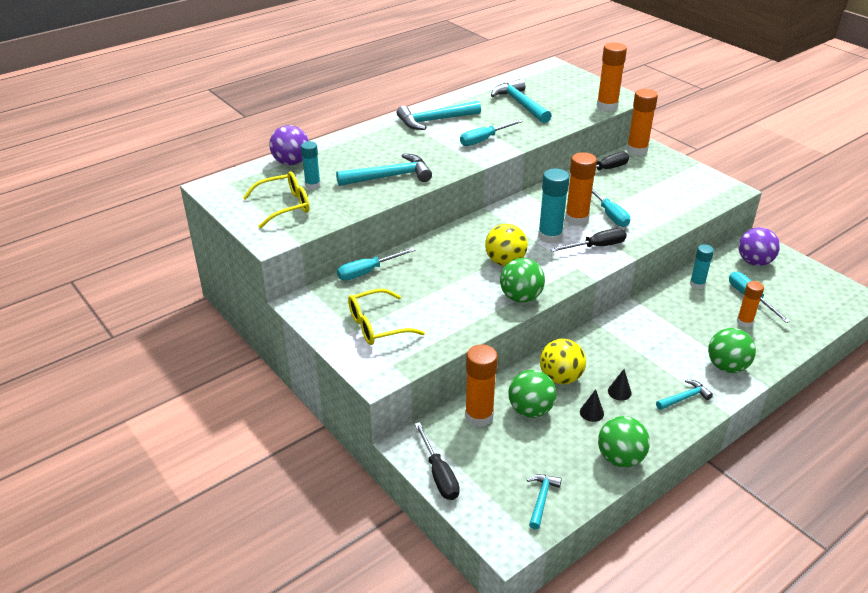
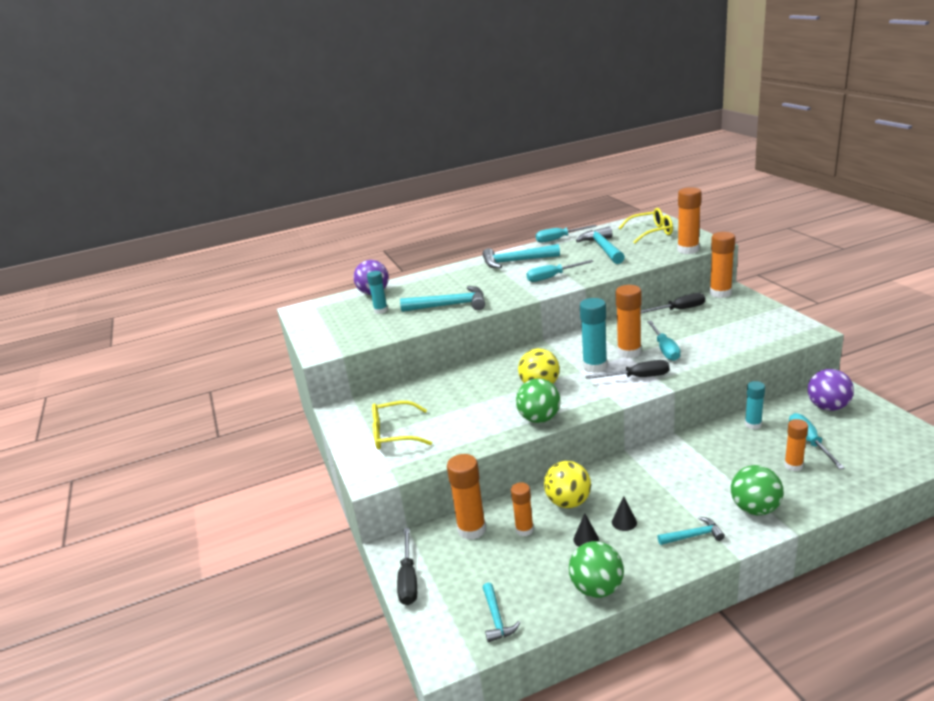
camera: 20 degrees right, 10 degrees down
yellow glasses [243,171,310,229] -> yellow glasses moved to [619,208,673,244]
turquoise screwdriver [337,248,416,280] -> turquoise screwdriver moved to [536,225,597,243]
green ball [508,370,556,418] -> orange glue stick [511,482,534,536]
turquoise hammer [527,474,562,530] -> turquoise hammer turned 135 degrees clockwise [483,582,520,642]

